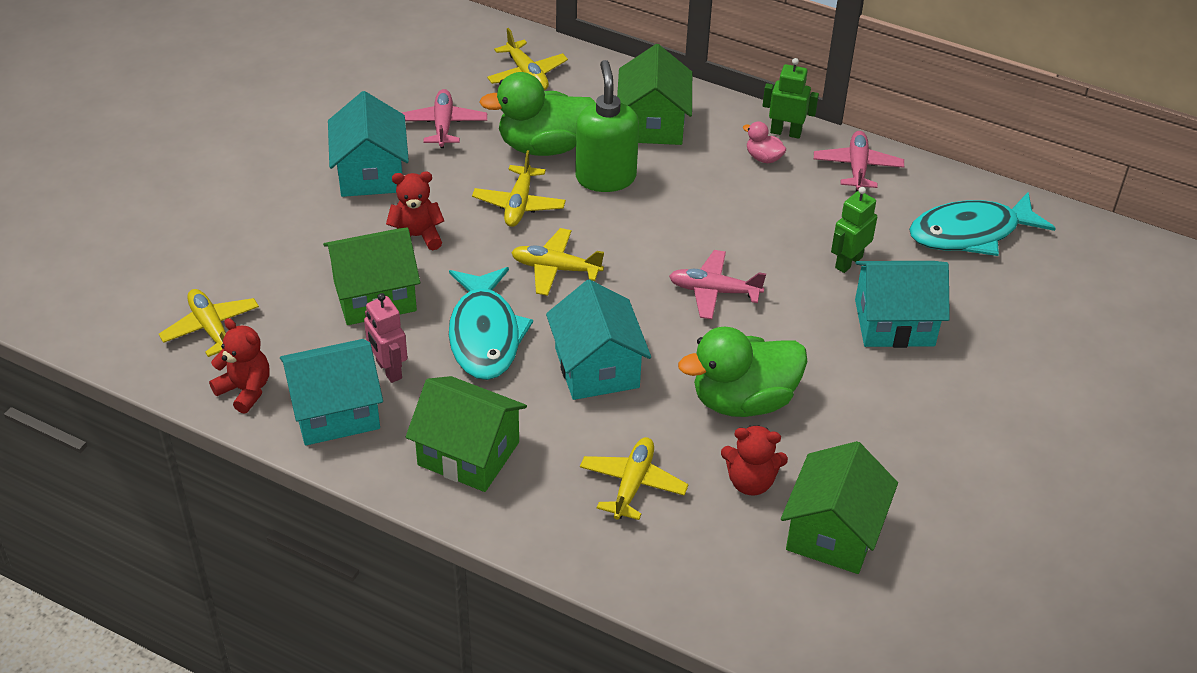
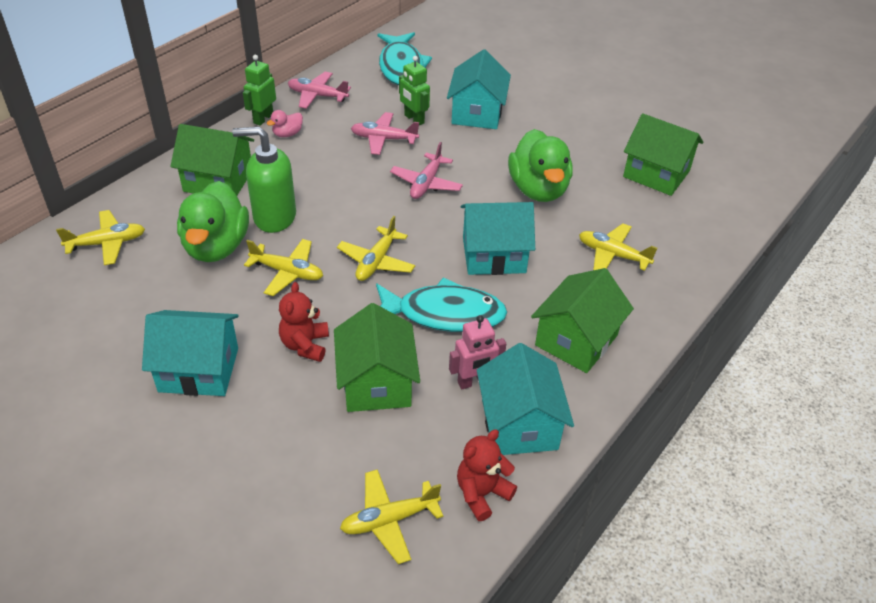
camera: 80 degrees left, 0 degrees up
pink plane [402,89,487,148] -> pink plane moved to [351,112,419,155]
red teddy bear [721,425,788,495] -> none

